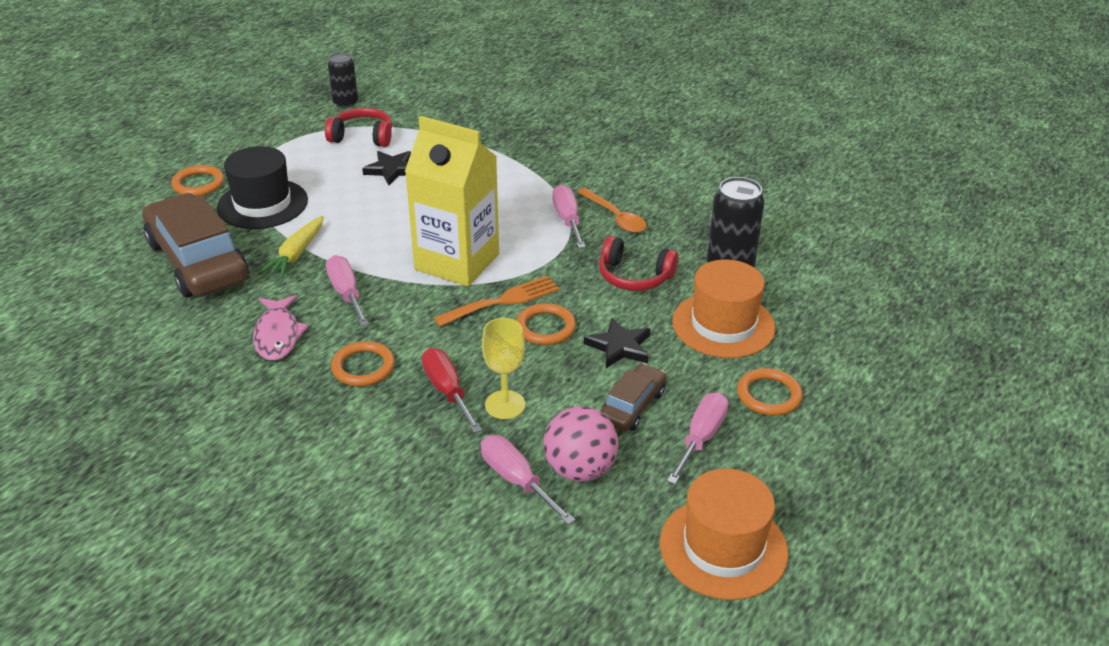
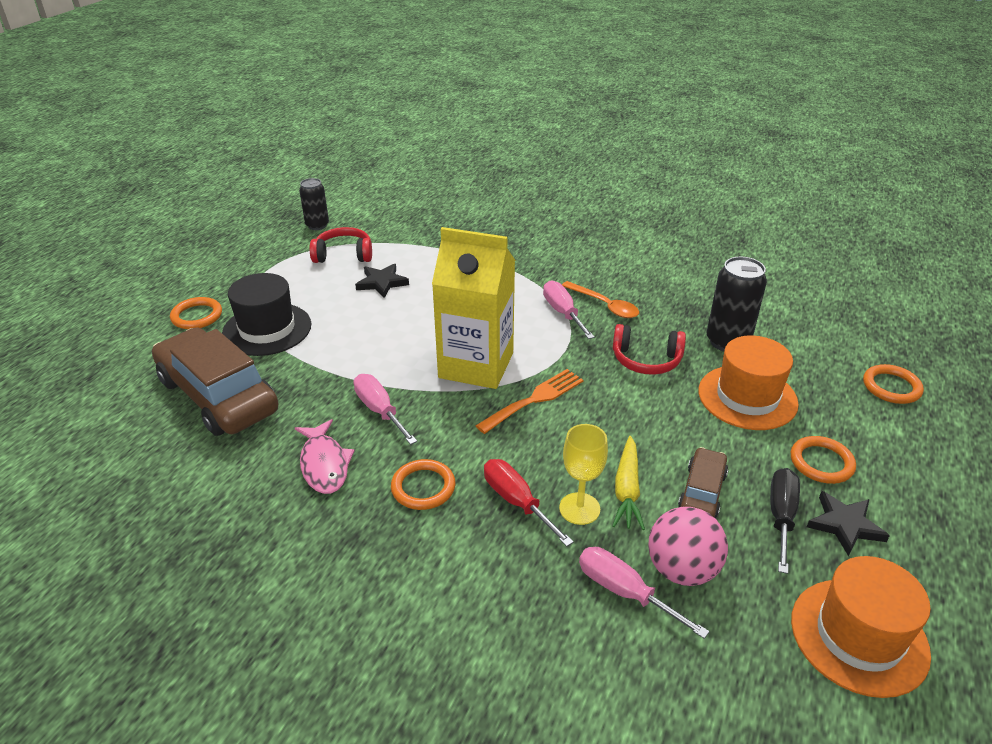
camera: 10 degrees left, 0 degrees up
yellow carrot [259,216,324,278] -> yellow carrot moved to [612,436,645,530]
orange ring [516,303,576,345] -> orange ring moved to [863,364,924,404]
black star [584,318,650,368] -> black star moved to [807,491,890,556]
pink screwdriver [667,392,728,484] -> black screwdriver [770,468,800,574]

